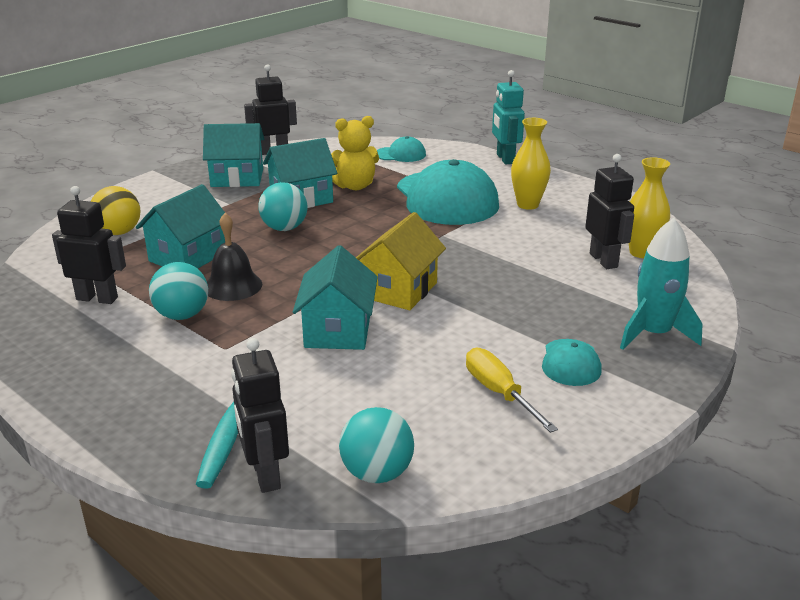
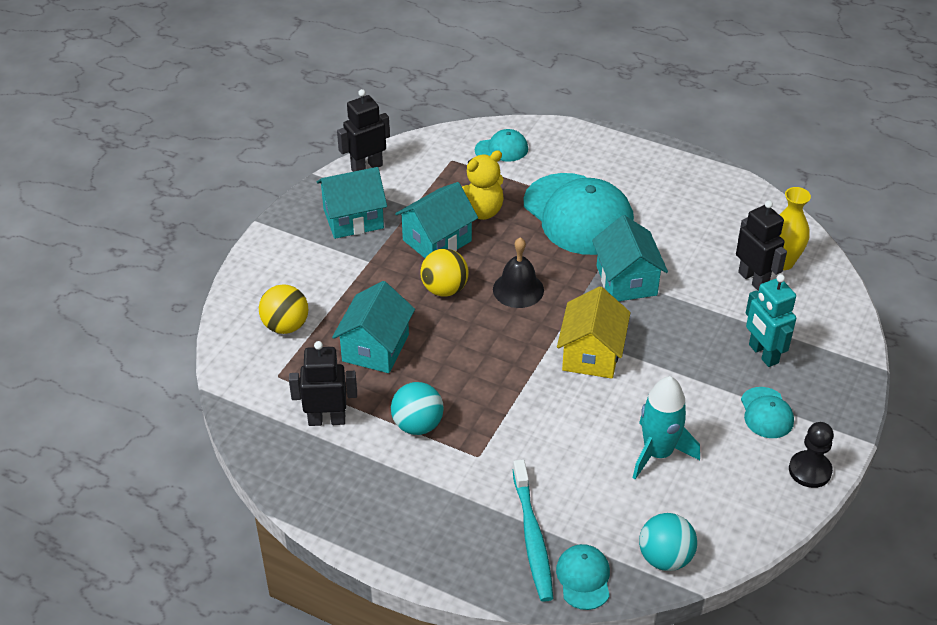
camera: 15 degrees left, 15 degrees up
black bell [207,213,262,301] -> black bell moved to [493,237,544,308]
black robot [231,338,289,493] -> turquoise cap [556,544,610,610]
turquoise ball [258,182,307,231] -> yellow ball [420,249,469,297]
turquoise house [293,245,378,350] -> turquoise house moved to [592,215,668,301]
yellow screwdriver [466,348,558,433] -> none
turquoise robot [492,70,525,165] -> turquoise robot moved to [746,274,796,367]
yellow vase [511,118,551,210] -> none
turquoise rocket [620,218,703,350] -> turquoise rocket moved to [633,376,700,479]
none -> black pawn [789,422,834,488]

